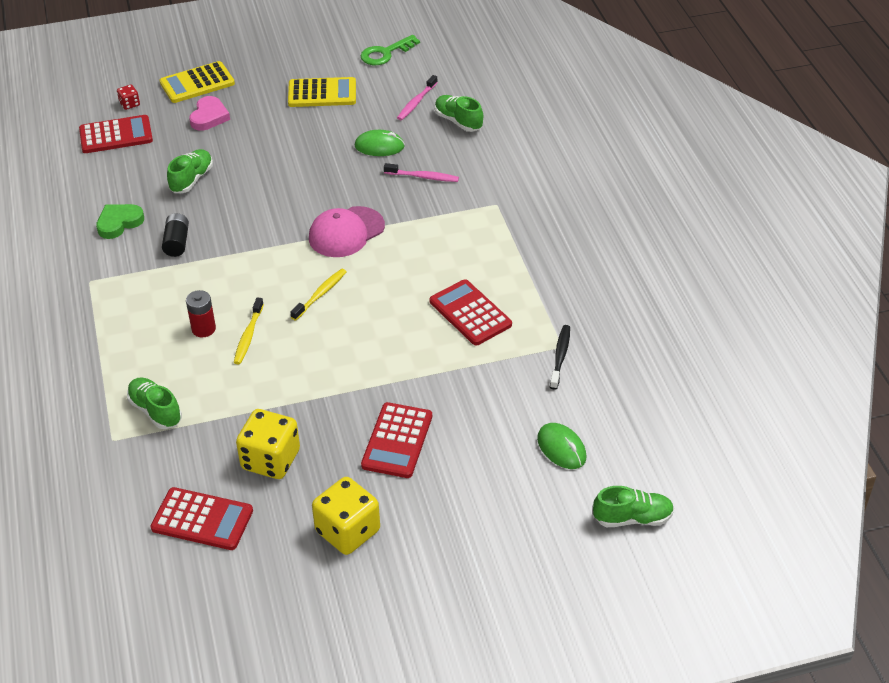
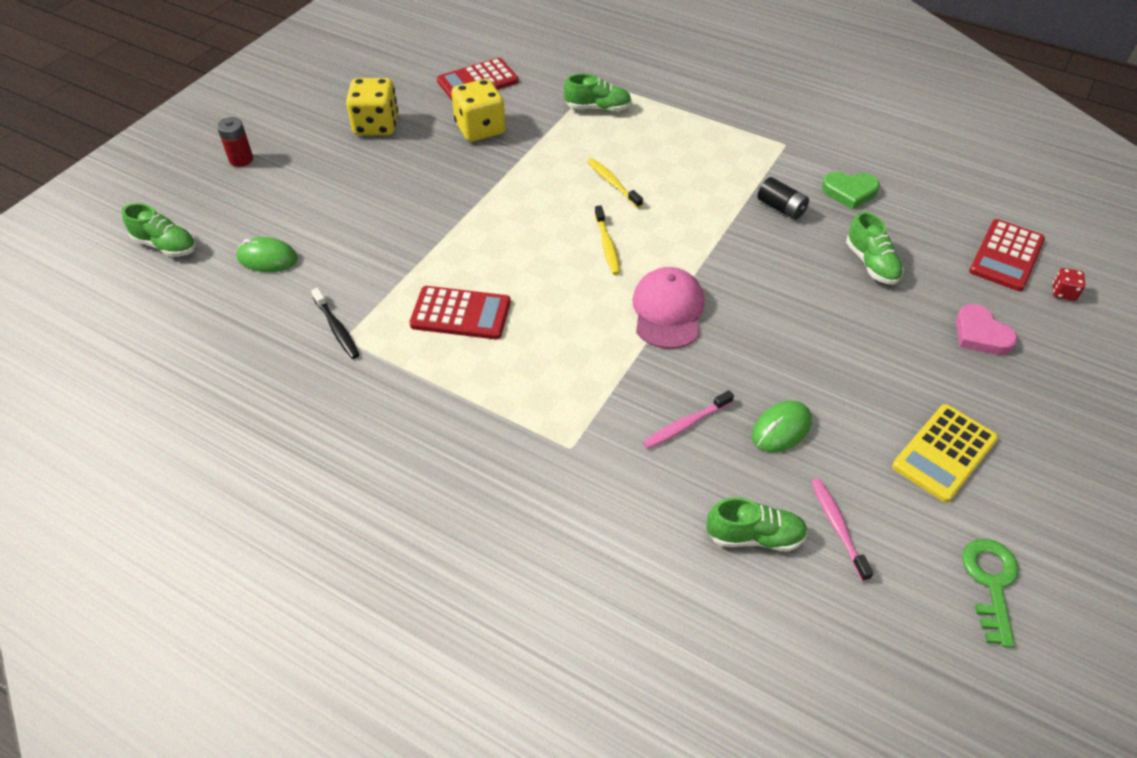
camera: 135 degrees right, 5 degrees up
green heart [96,204,144,239] -> green heart turned 90 degrees clockwise [822,172,880,210]
yellow calculator [160,61,235,103] -> none
red battery [186,290,216,337] -> red battery moved to [217,117,253,167]
red calculator [361,402,432,478] -> none
green shoe [593,486,674,527] -> green shoe turned 105 degrees counterclockwise [122,203,196,257]

